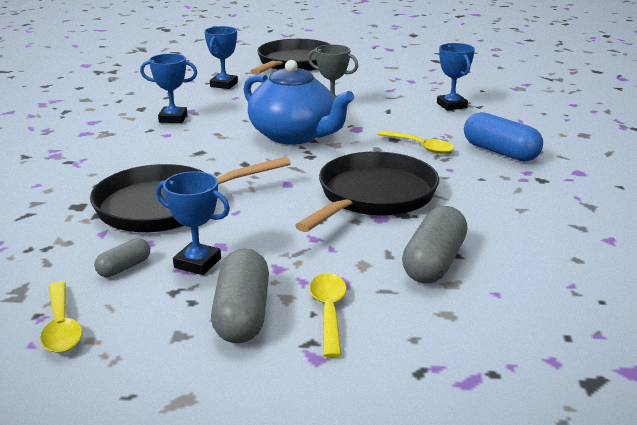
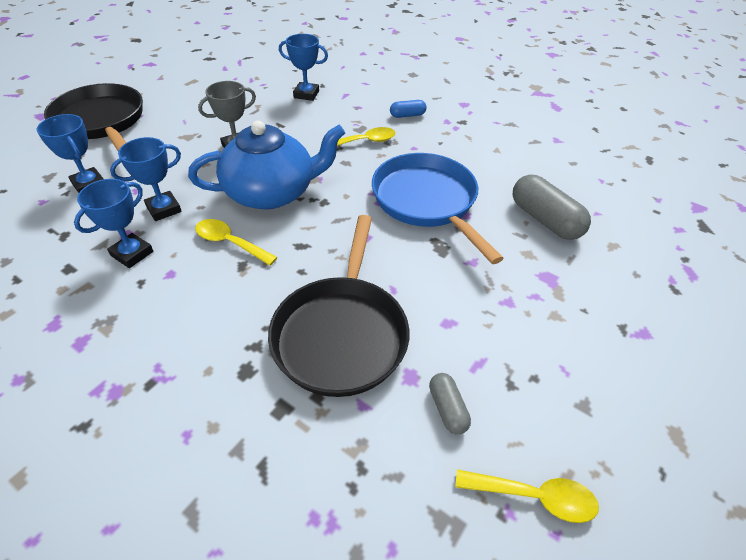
camera: 60 degrees left, 20 degrees up
blue trophy [156,171,230,275] -> blue trophy moved to [110,137,182,221]
grey capsule [211,249,269,343] -> none
black pan [295,151,439,232] -> blue pan [372,153,504,264]
yellow spoon [310,273,347,358] -> yellow spoon moved to [195,219,278,266]
blue capsule [464,112,543,162] -> blue capsule [390,100,427,118], size x0.54

